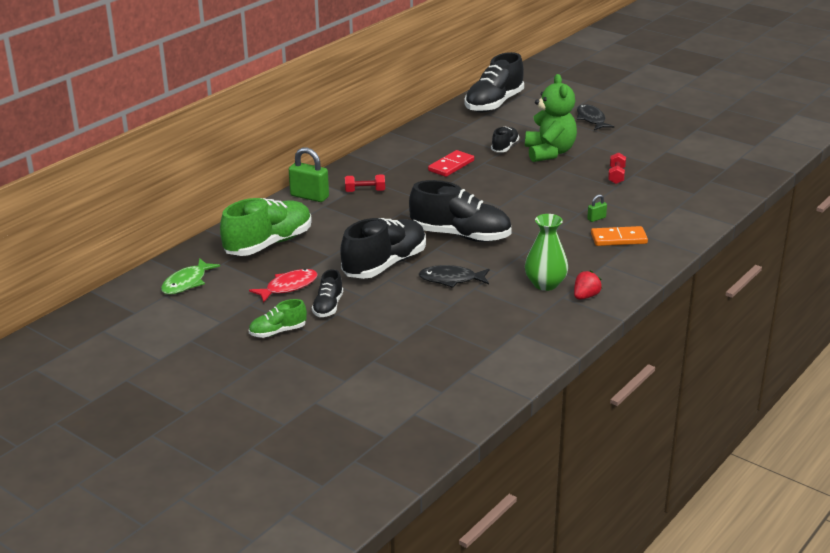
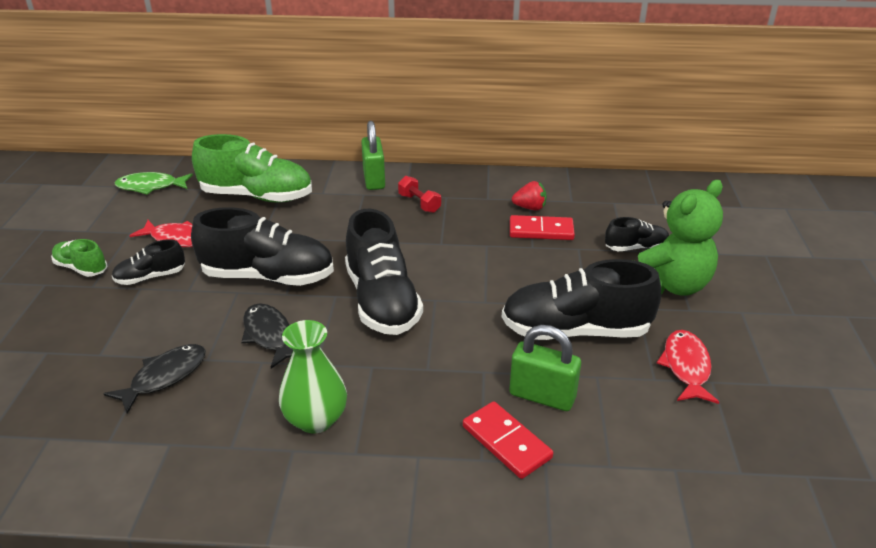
camera: 55 degrees right, 5 degrees up
black shoe [465,52,524,112] -> black shoe moved to [502,259,661,340]
red strawberry [574,270,602,299] -> red strawberry moved to [512,181,547,210]
black fish [577,104,614,130] -> black fish moved to [103,344,206,414]
green padlock [587,194,607,222] -> green padlock [509,325,581,411], size x2.08
orange domino [591,226,648,246] -> red domino [463,401,553,479]
red dumbbell [608,152,626,184] -> red fish [657,330,719,404]

